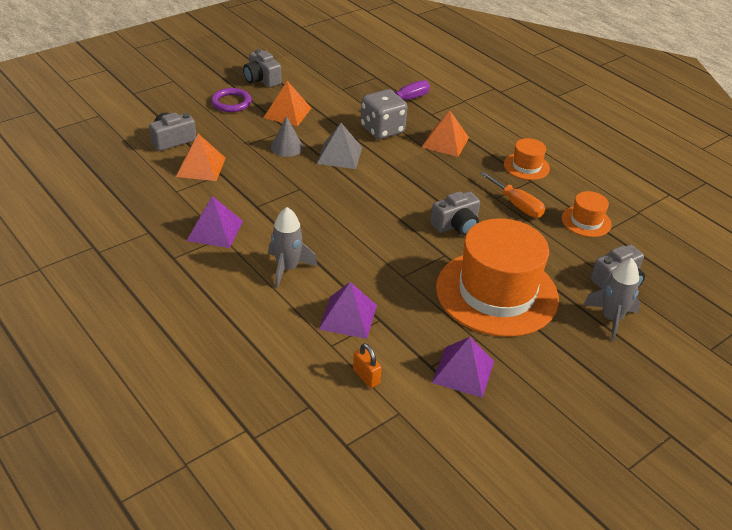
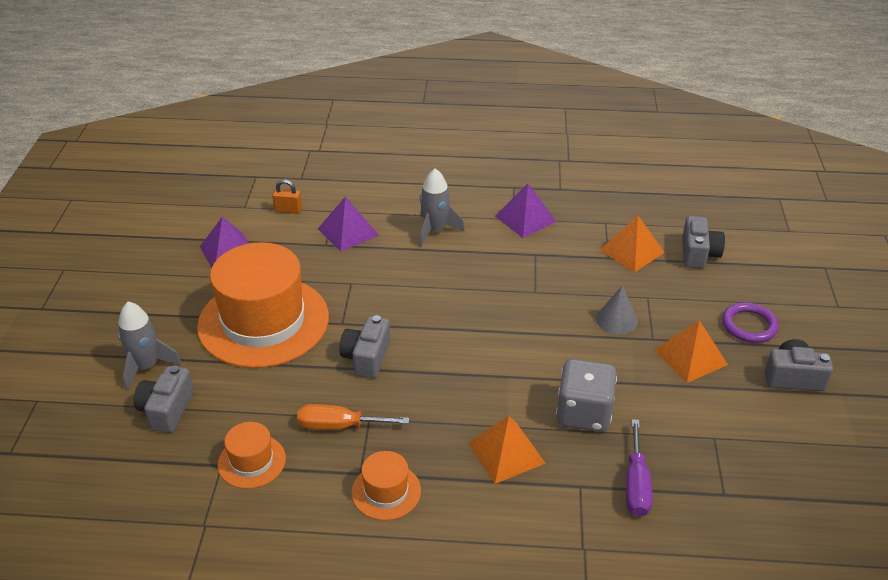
camera: 135 degrees right, 0 degrees up
grey pyramid [317,123,362,169] -> none

